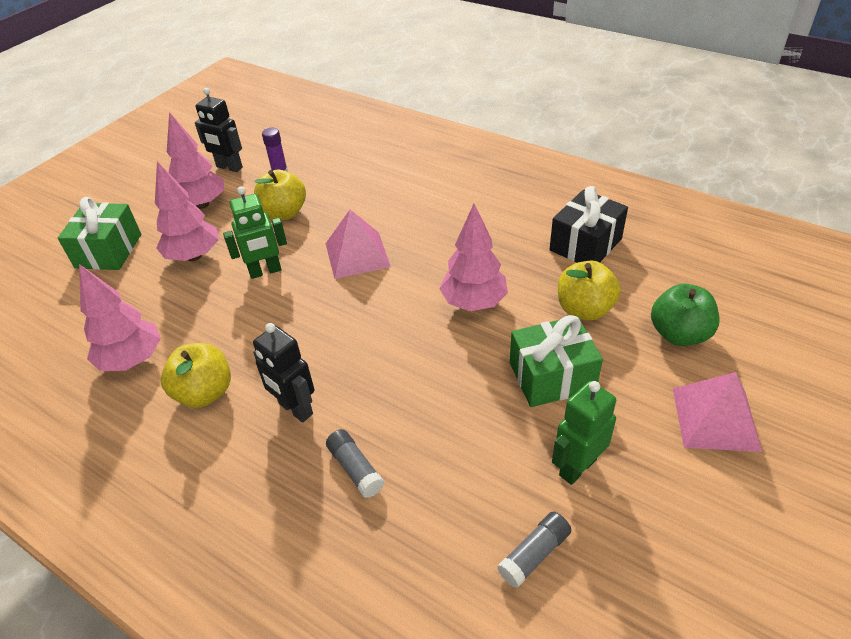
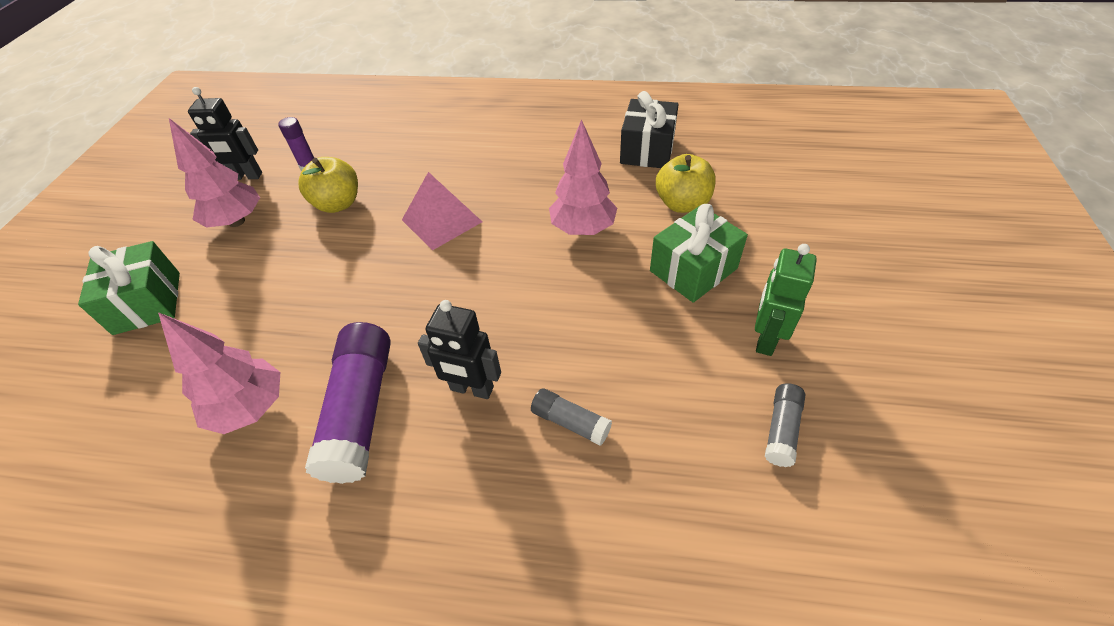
camera: 25 degrees left, 5 degrees up
pink tree [155,161,219,261] -> none
yellow apple [161,343,231,408] -> purple glue stick [305,322,391,484]
green robot [223,186,287,279] -> none
green apple [651,284,719,346] -> none
pink pyramid [673,372,762,452] -> none

